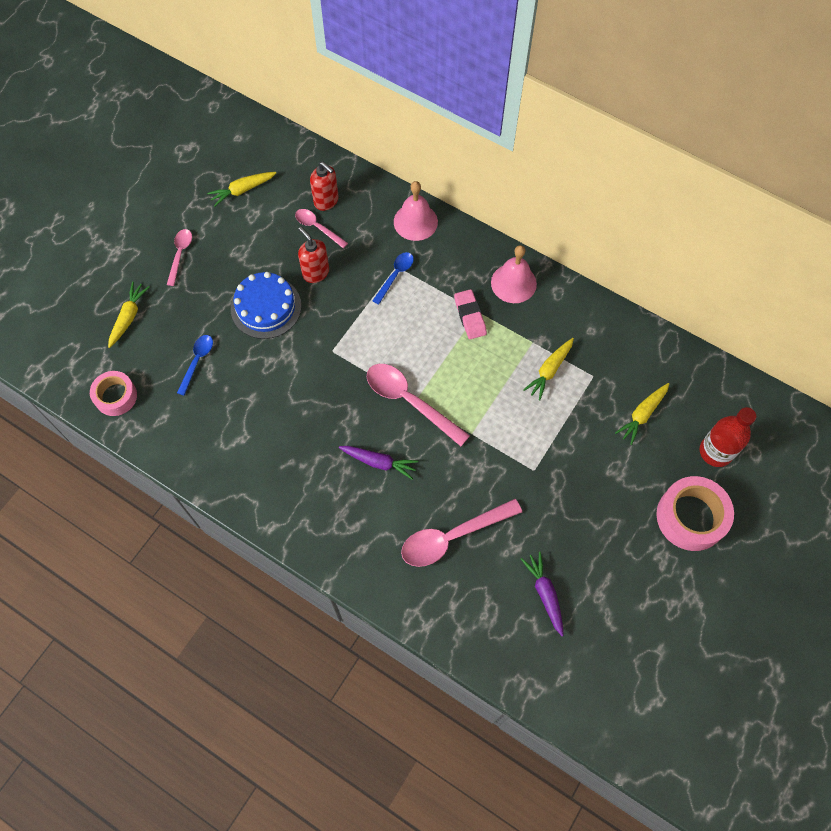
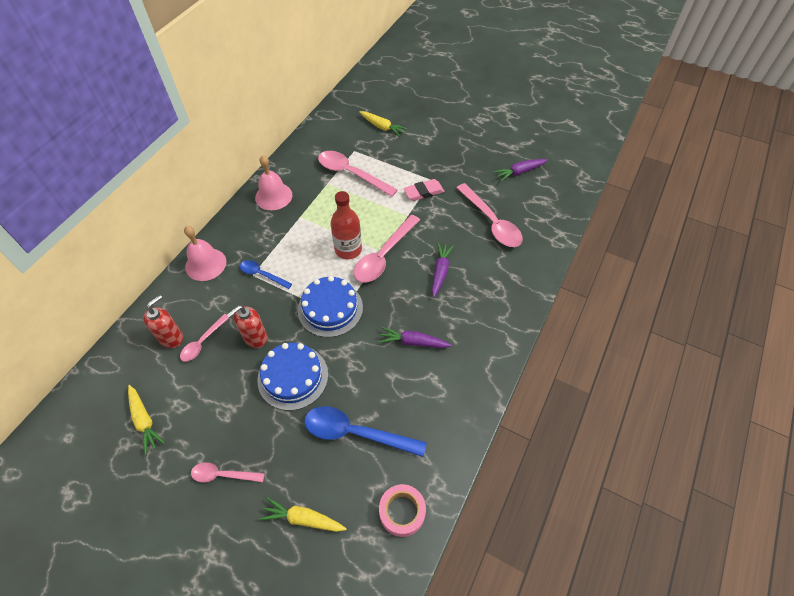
camera: 95 degrees left, 10 degrees down
blue spoon [177,335,213,395] -> blue spoon [304,406,427,457], size x1.77
pink eraser [454,289,487,339] -> pink eraser moved to [403,179,444,201]
yellow carrot [523,338,574,400] -> pink spoon [318,151,398,197]
pink tape [656,476,734,551] -> none
red bottle [700,407,756,467] -> red bottle moved to [331,191,362,259]
none -> blue cake [298,276,363,337]
none -> purple carrot [378,327,452,348]

